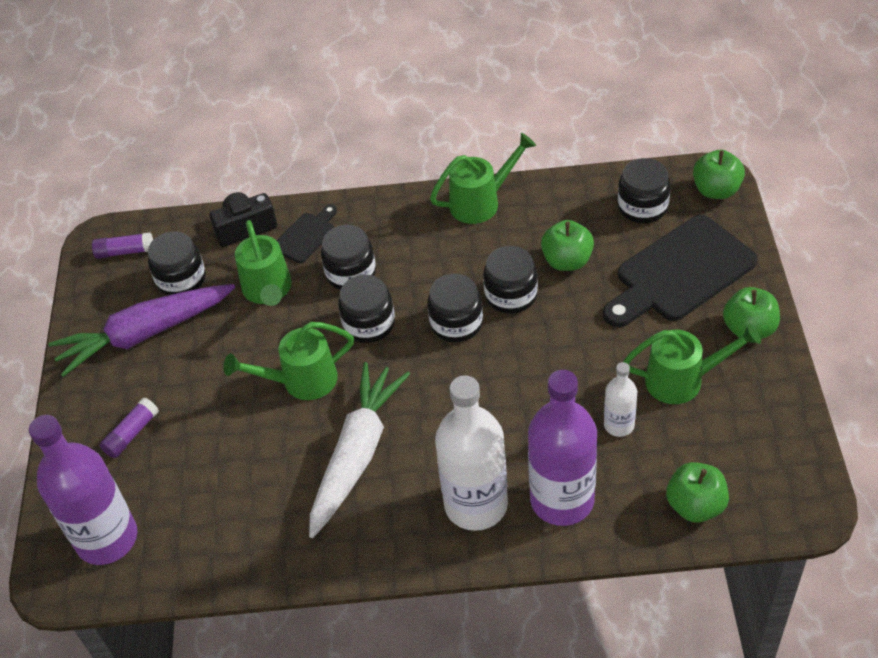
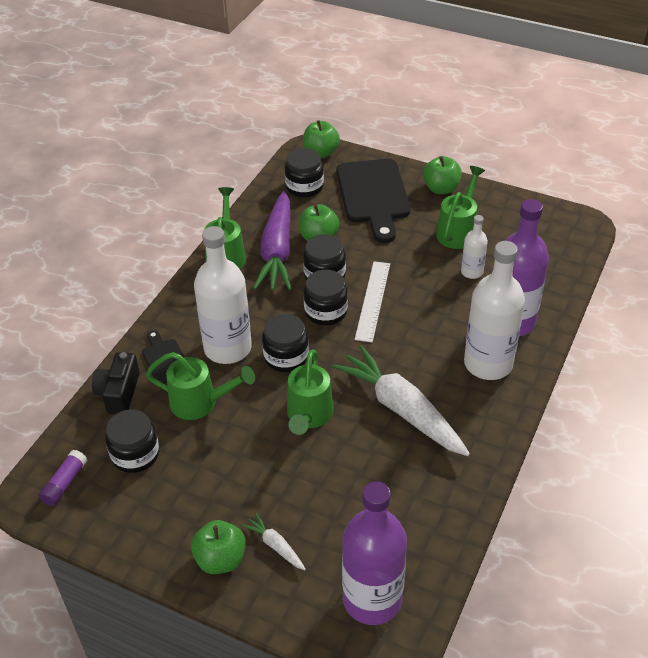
camera: 65 degrees left, 5 degrees down
purple carrot [48,284,235,377] -> purple carrot moved to [253,191,292,290]
purple glue stick [100,397,159,458] -> white carrot [242,513,306,570]
black jar [321,225,376,290] -> white bottle [194,226,252,364]
green apple [666,462,729,523] -> green apple moved to [191,520,246,574]
none -> white ruler [355,261,390,342]

